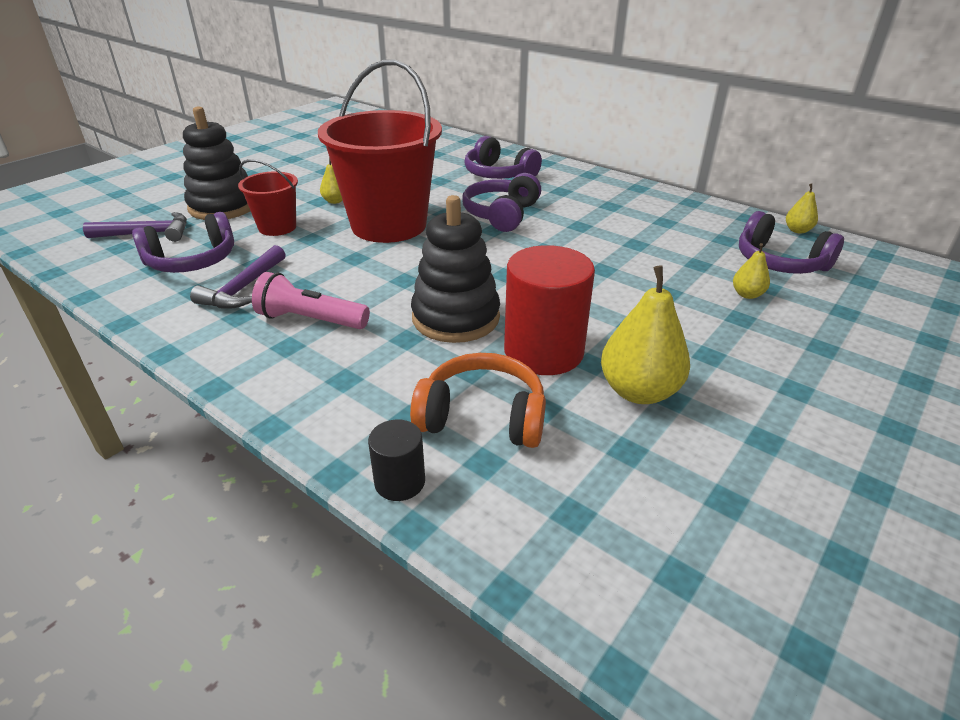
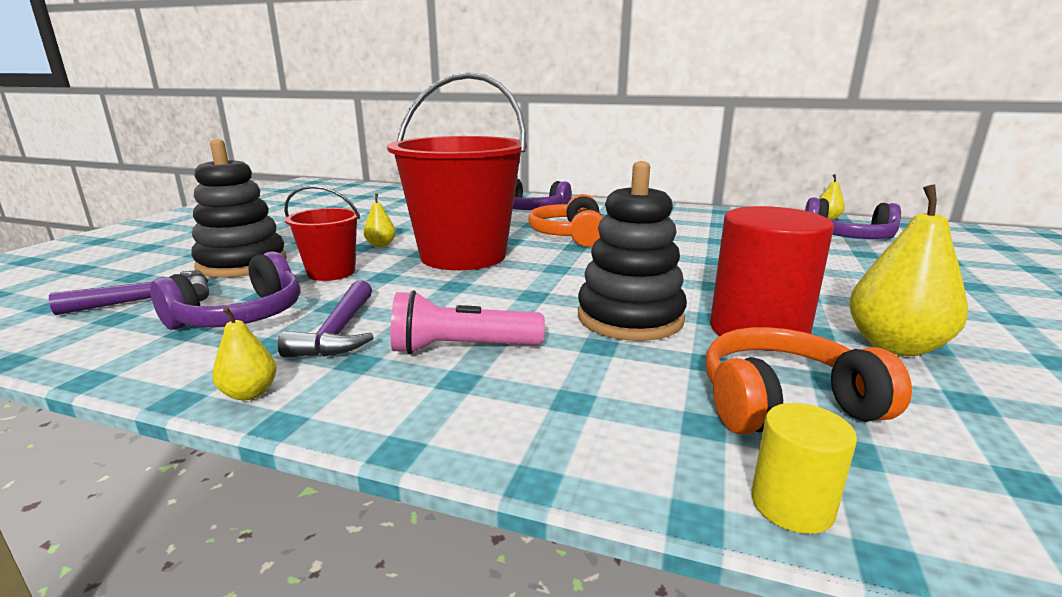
camera: 20 degrees left, 15 degrees down
black cylinder [368,419,425,501] -> yellow cylinder [751,403,857,534]
purple headphones [462,173,541,232] -> orange headphones [528,194,603,247]
yellow pear [733,243,770,299] -> yellow pear moved to [212,307,277,400]

